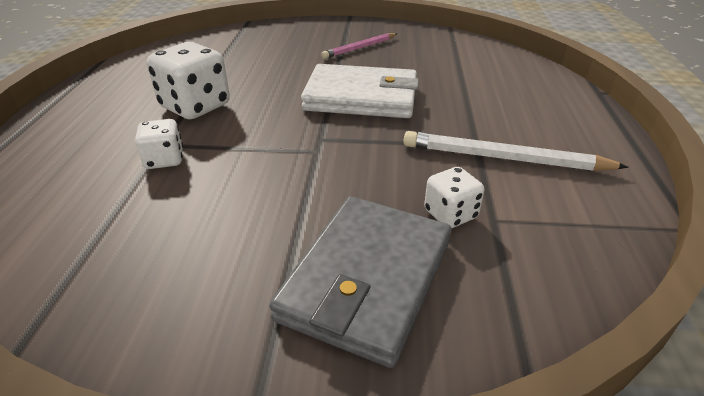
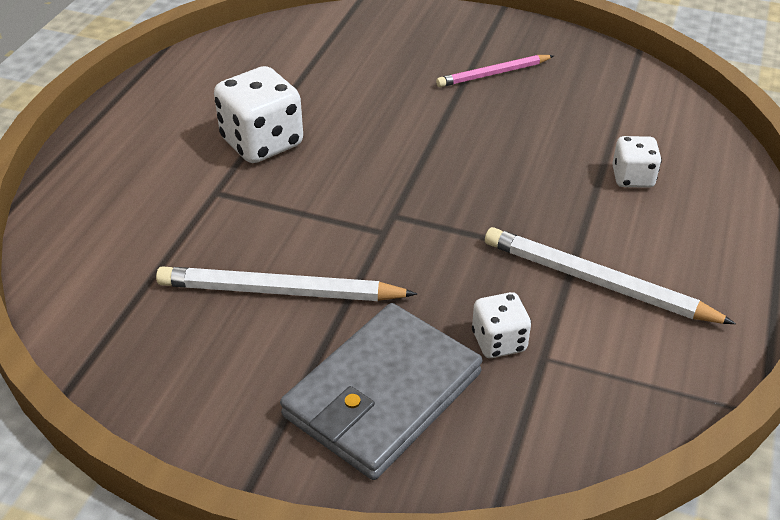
camera: 15 degrees right, 5 degrees up
white dice [135,119,183,169] -> white dice moved to [612,136,662,188]
white wallet [301,64,419,118] -> none
none -> white pencil [156,266,417,301]

